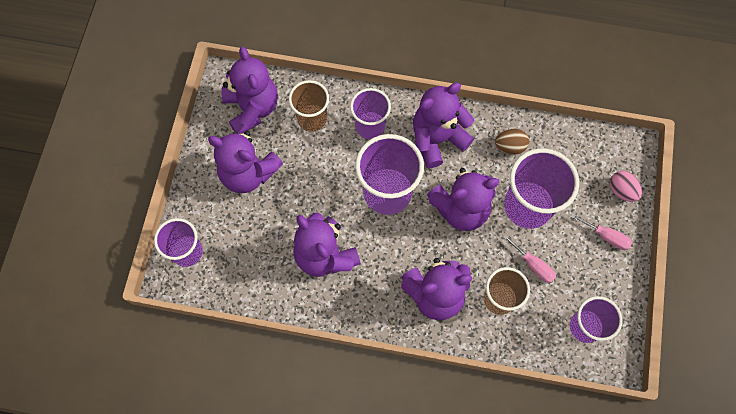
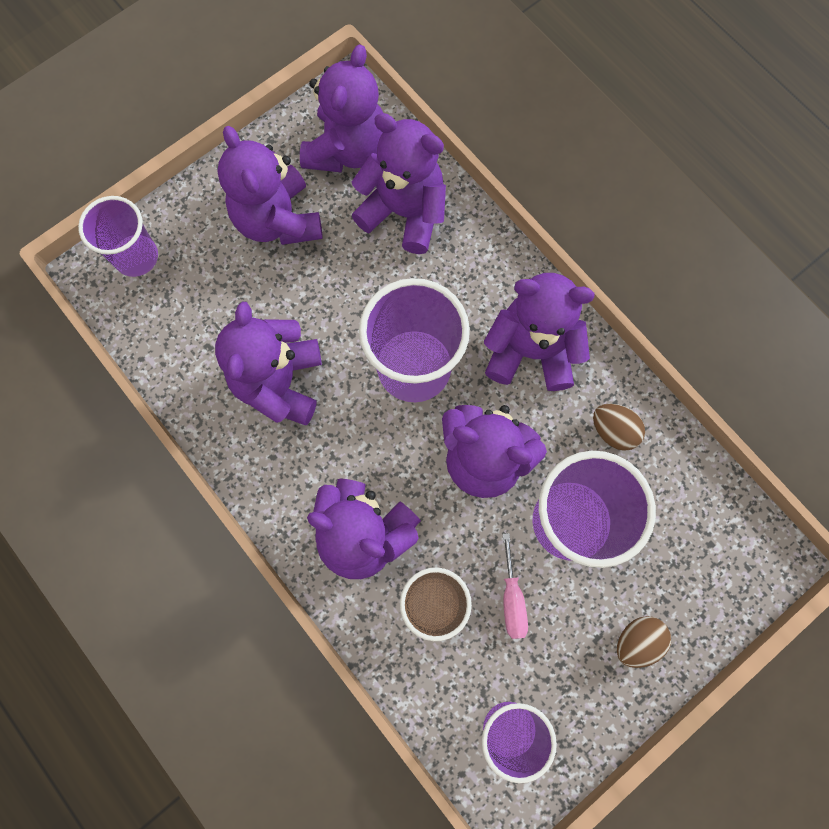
camera: 40 degrees right, 5 degrees up
brown cup [289,80,329,132] -> purple teddy bear [351,113,446,254]
purple cup [350,88,391,139] -> none
pink screwdriver [571,214,632,250] -> brown egg [617,616,671,668]
pink egg [610,171,642,202] -> none

